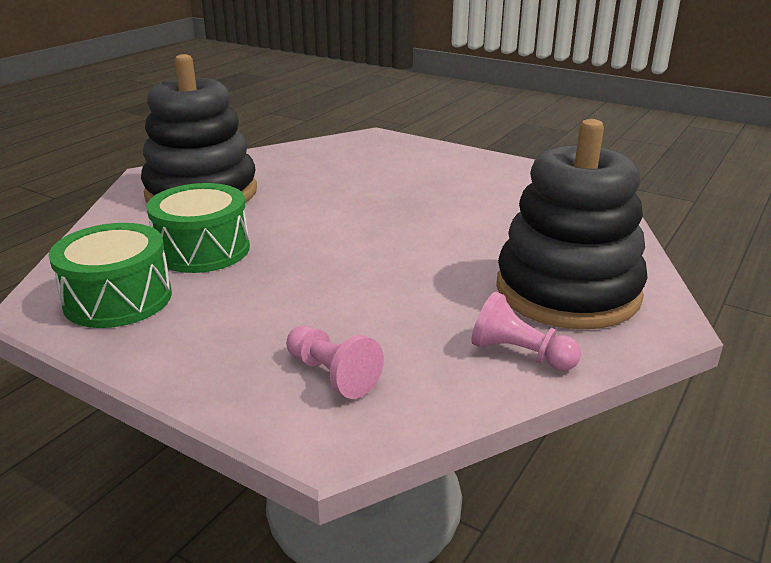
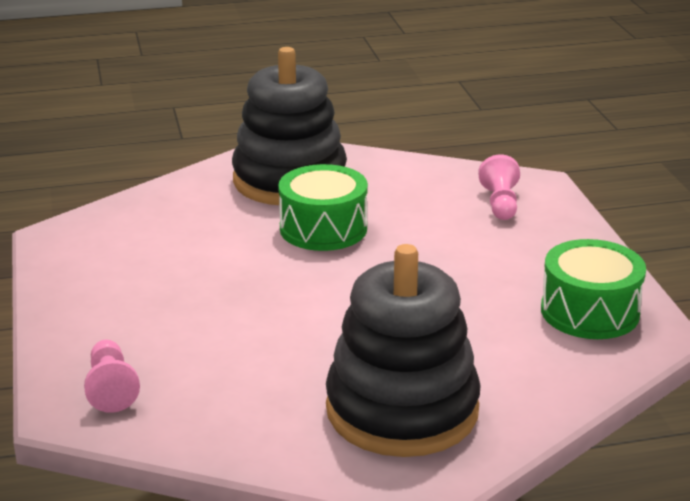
camera: 135 degrees left, 0 degrees up
green drum [146,183,250,273] -> green drum moved to [278,164,368,251]
pink pawn [471,292,581,371] -> pink pawn moved to [84,340,140,413]

